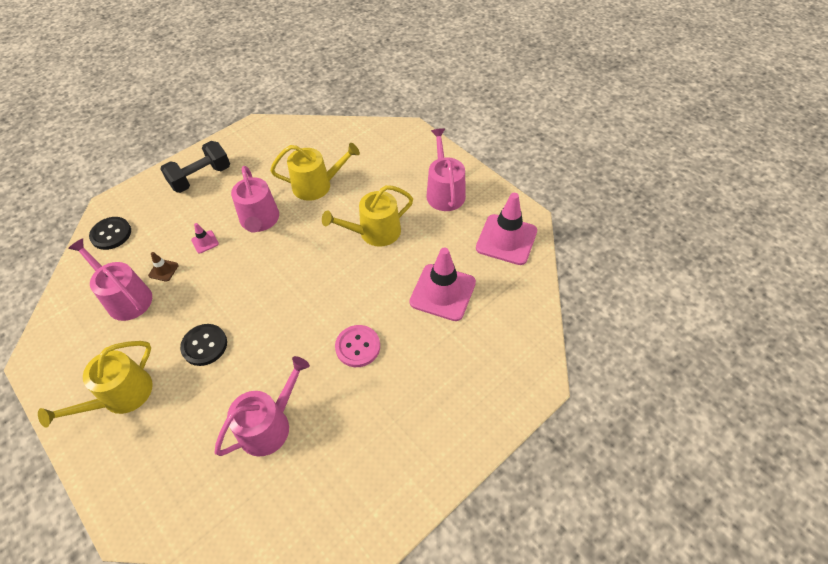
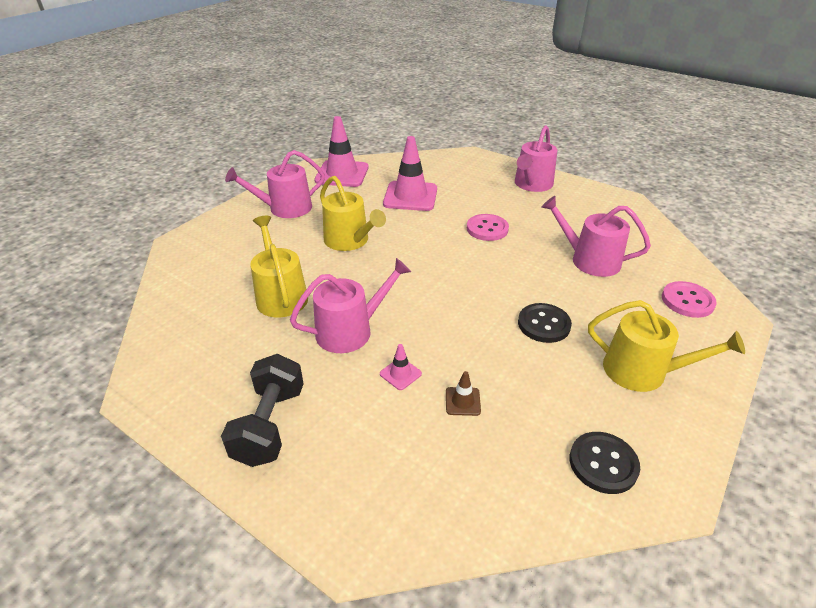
camera: 105 degrees left, 15 degrees down
pink watering can [68,239,152,321] -> pink watering can moved to [515,125,557,192]
black button [89,217,131,250] -> black button moved to [570,432,640,494]
black dumbbell [160,141,230,193] -> black dumbbell turned 60 degrees clockwise [221,354,304,467]
none -> pink button [662,281,717,318]

